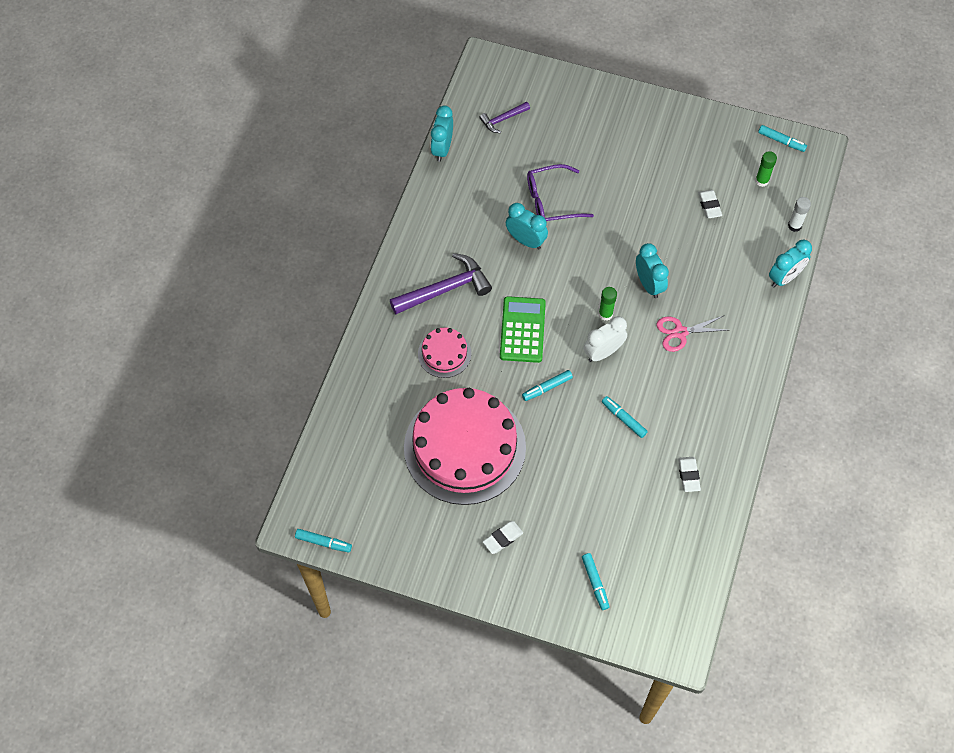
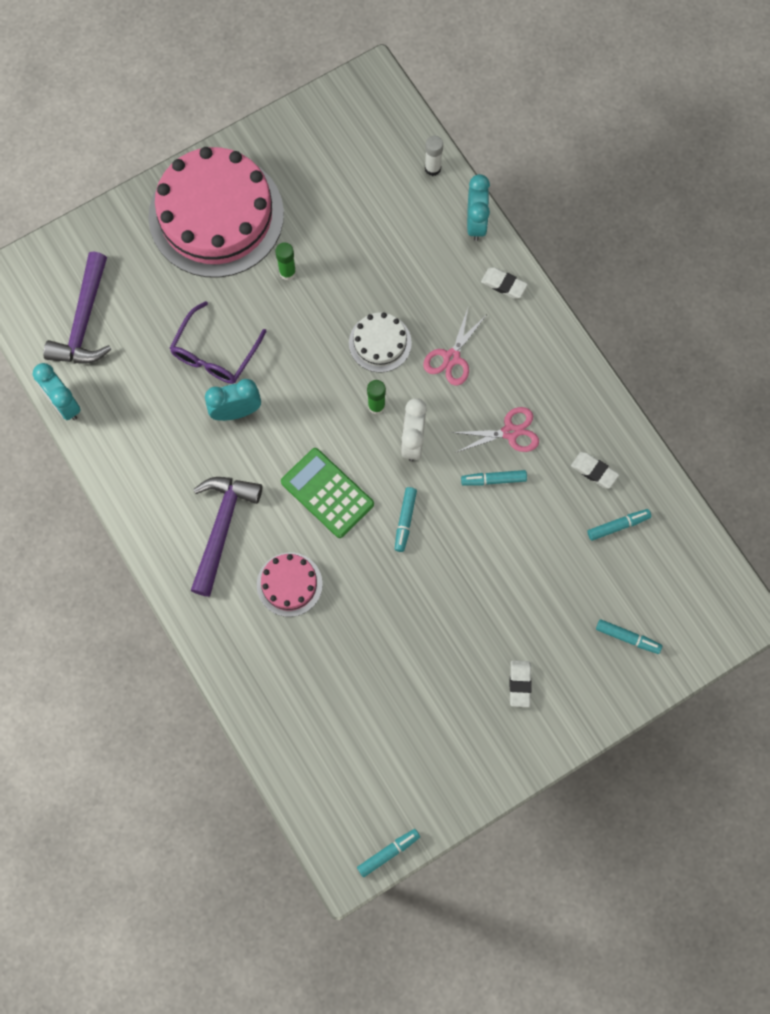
camera: 50 degrees left, 10 degrees up
pink cake [404,388,526,505] -> pink cake moved to [148,147,284,278]
purple hammer [479,102,530,133] -> purple hammer [43,252,112,363], size x1.84
turquoise clock [636,243,669,298] -> white cake [349,312,412,373]
white eraser [698,190,722,218] -> white eraser moved to [481,267,528,299]
green glue stick [755,151,777,187] -> green glue stick moved to [275,243,296,280]
turquoise marker [758,125,807,152] -> turquoise marker moved to [587,509,651,541]
none -> pink scissors [451,407,539,453]

